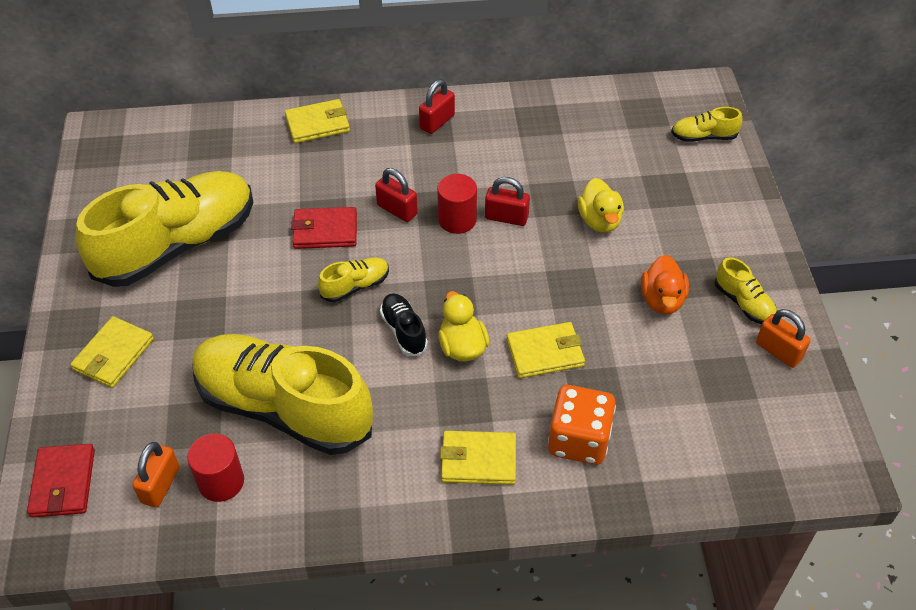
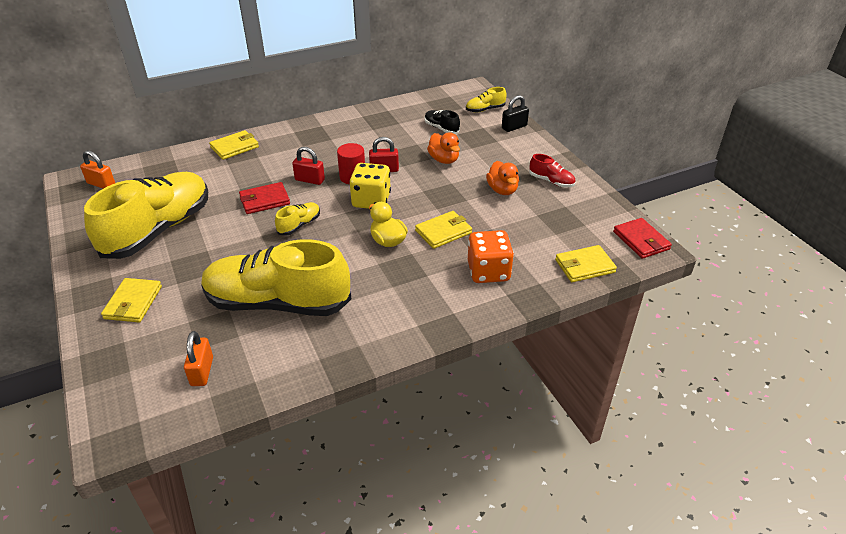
camera: 20 degrees left, 10 degrees down
red wallet [27,444,95,517] -> red wallet moved to [613,218,672,259]
red cylinder [187,433,244,502] -> none
black shoe [380,293,428,356] -> black shoe moved to [424,110,460,134]
red padlock [419,79,455,134] -> none
yellow wallet [440,431,516,485] -> yellow wallet moved to [555,245,617,282]
yellow duck [578,178,624,232] -> orange duck [427,132,460,164]
yellow shoe [714,257,777,324] -> red shoe [530,154,575,187]
orange padlock [756,309,811,368] -> orange padlock moved to [80,150,115,189]
none -> yellow dice [349,163,391,209]
none -> black padlock [502,95,529,132]

